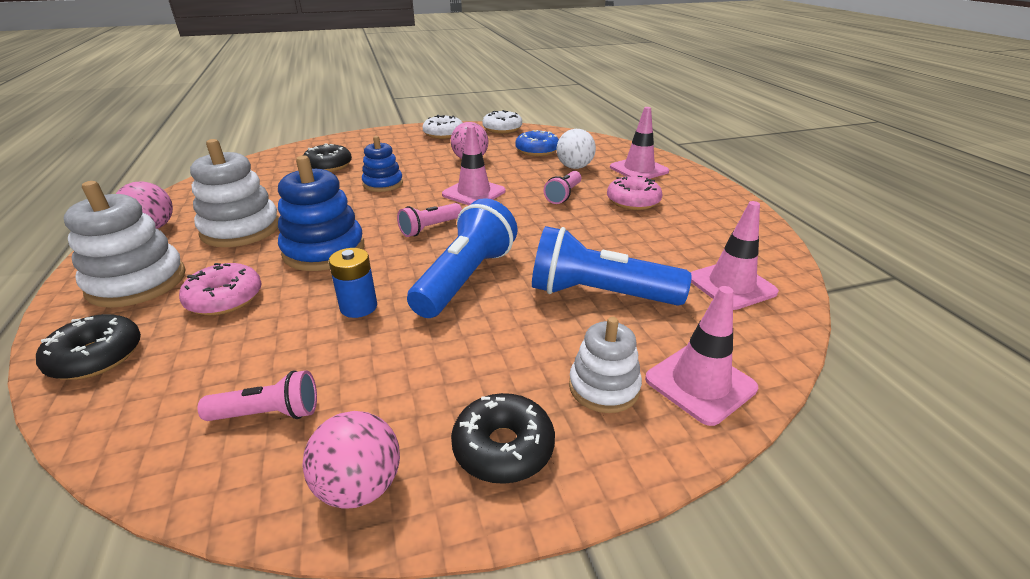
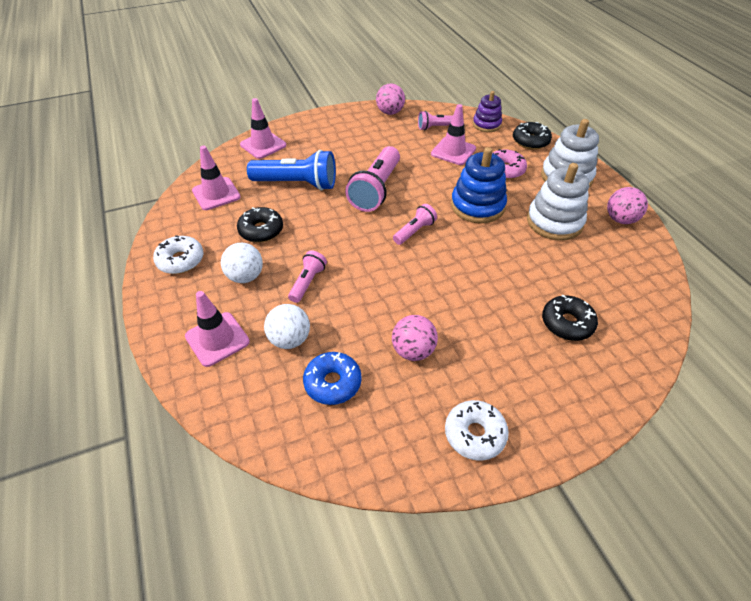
camera: 175 degrees right, 15 degrees up
blue battery [329,248,377,318] -> none
blue stacking toy [362,136,403,192] -> none
blue flashlight [407,198,518,318] -> pink flashlight [345,146,400,212]
pink traffic cone [442,125,506,205] -> pink traffic cone moved to [431,104,476,165]
black donut [451,393,555,484] -> black donut moved to [237,207,283,242]
white donut [482,110,522,133] -> white donut moved to [153,235,204,274]
white stacking toy [569,317,642,413] -> none
pink donut [607,176,663,210] -> white ball [221,243,263,283]
none -> purple stacking toy [473,91,502,132]

